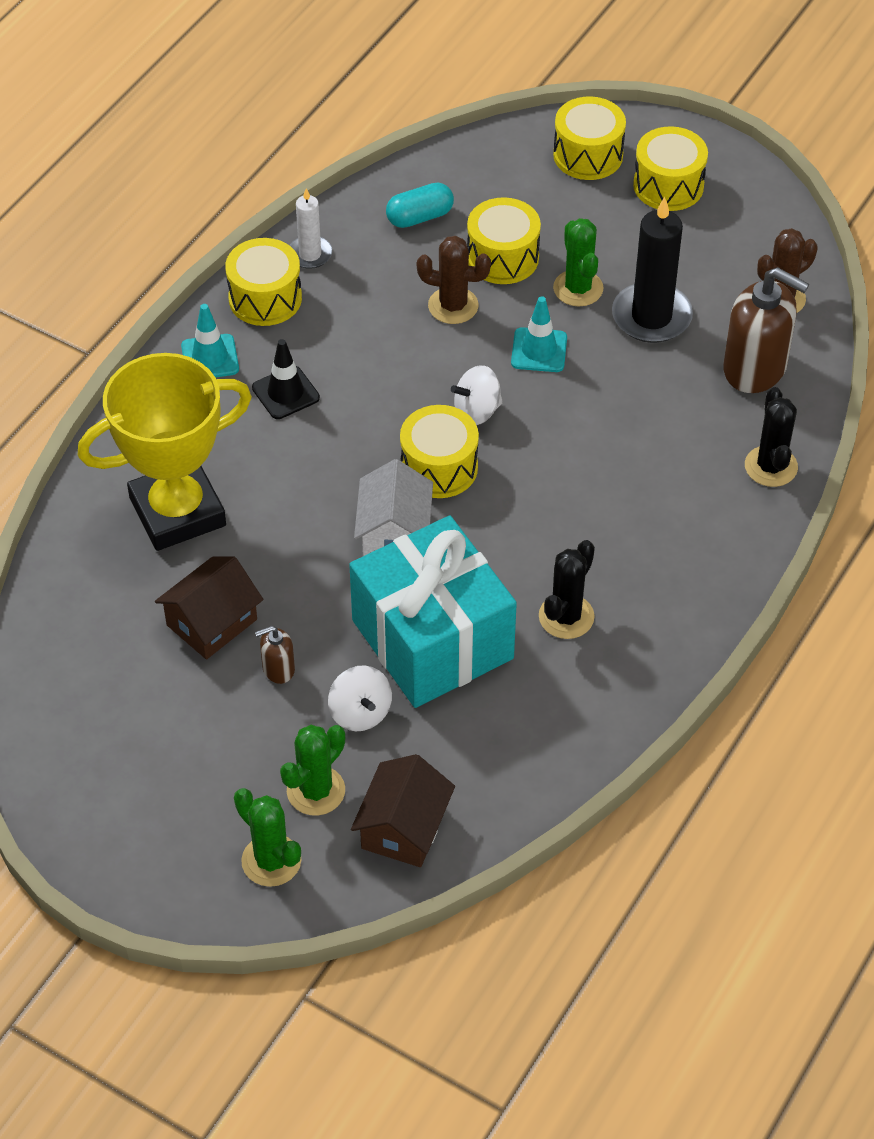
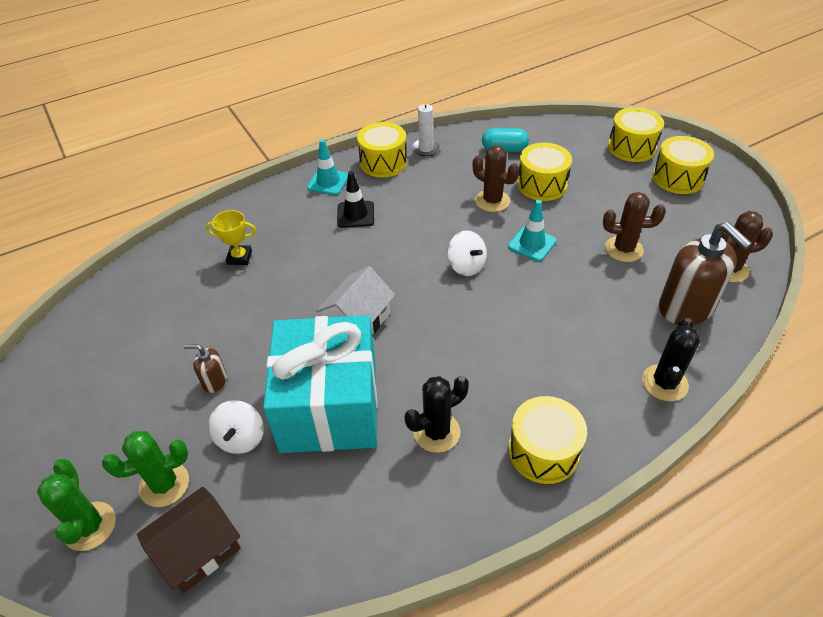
camera: 30 degrees right, 5 degrees down
yellow trophy [78,353,252,551] -> yellow trophy [206,210,256,265], size x0.40
brown house [155,557,263,659] -> none
yellow drum [400,405,479,498] -> yellow drum moved to [508,396,587,484]
white spinning top [451,365,503,425] -> white spinning top turned 135 degrees counterclockwise [447,230,487,276]
green cactus [553,218,604,307] -> none
black candle [612,197,693,343] -> brown cactus [603,192,666,262]

